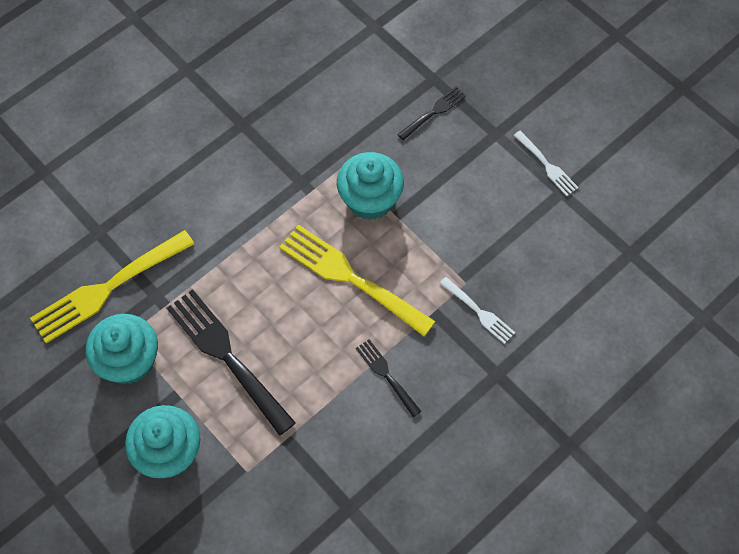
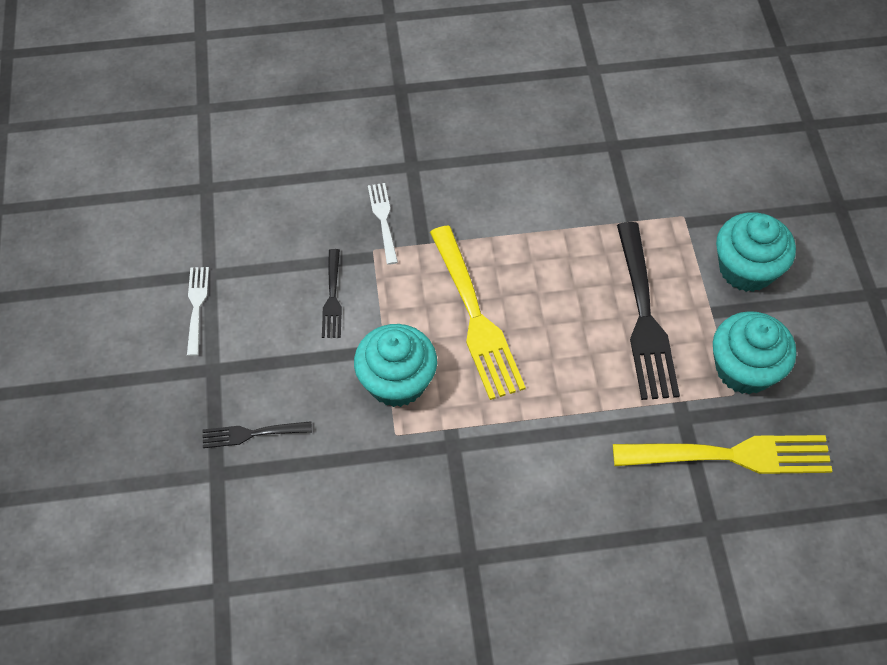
camera: 145 degrees left, 5 degrees down
black fork [356,339,422,417] -> black fork moved to [322,249,342,338]

